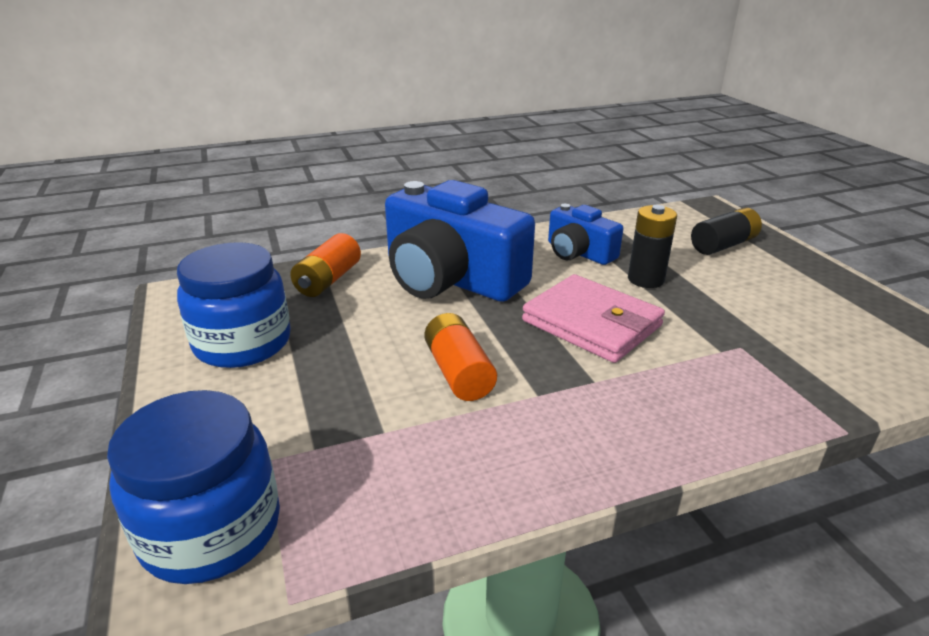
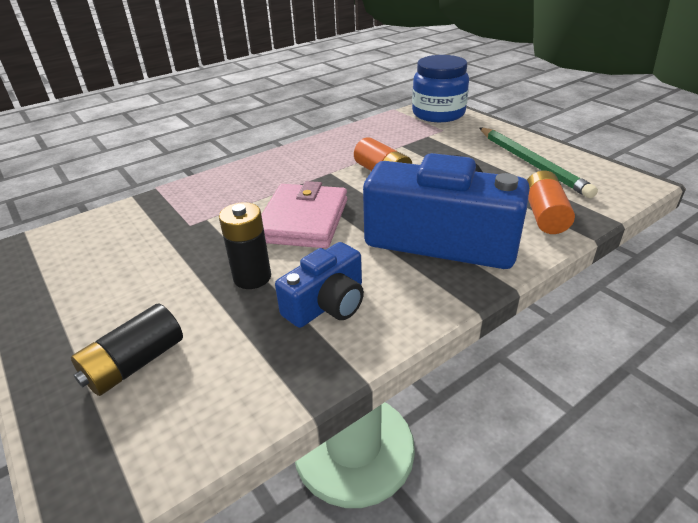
camera: 165 degrees right, 5 degrees up
blue jar [177,242,291,368] -> green pencil [479,127,598,198]
pink wallet [522,274,665,363] -> pink wallet turned 75 degrees clockwise [261,181,347,248]
blue camera [548,204,623,265] -> blue camera turned 105 degrees clockwise [275,242,364,328]

